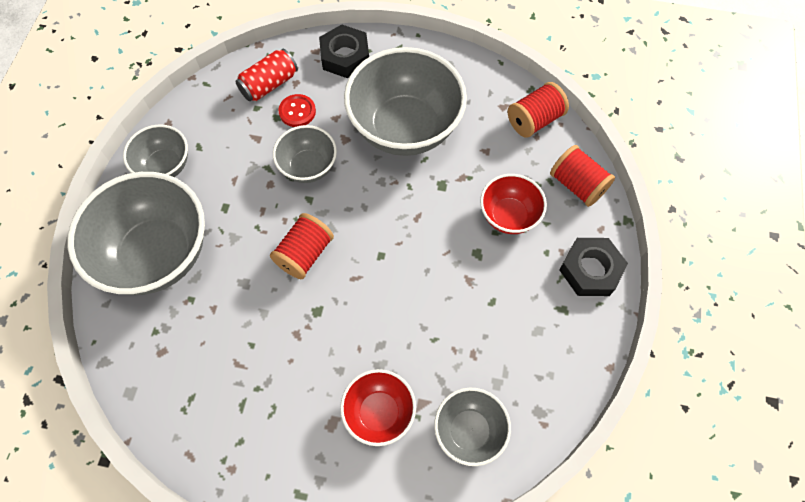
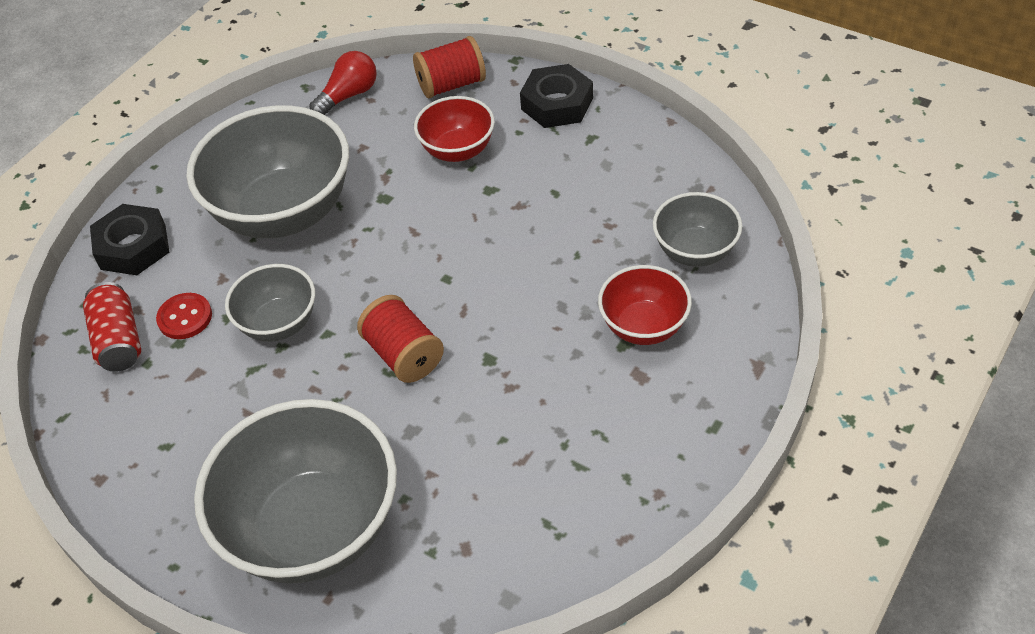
camera: 65 degrees left, 15 degrees down
grey bowl [123,125,188,177] -> none
red spool [508,82,569,138] -> red light bulb [309,51,377,115]

